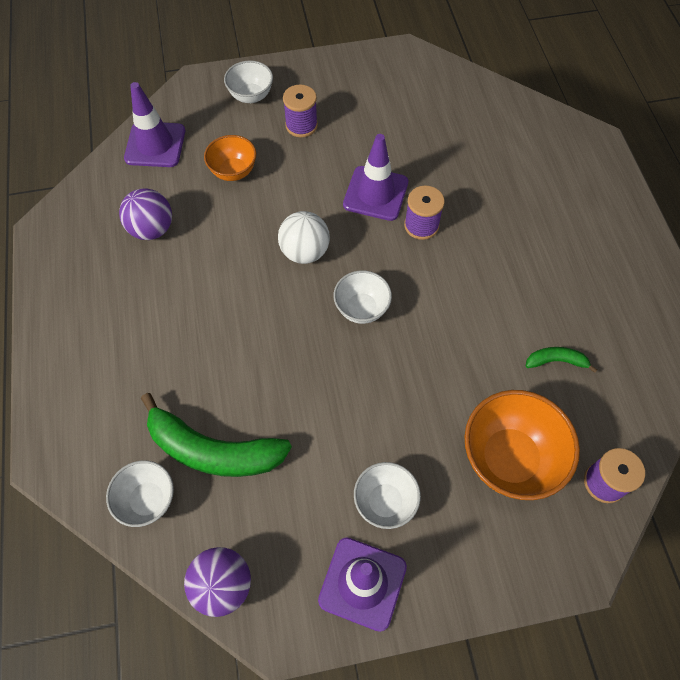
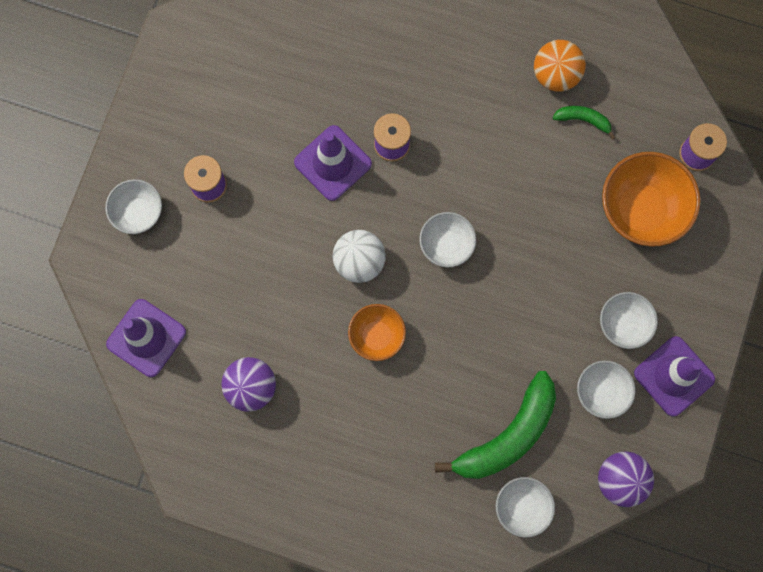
camera: 60 degrees left, 15 degrees up
orange bowl [204,135,256,181] -> orange bowl moved to [348,304,406,361]
green banana [526,347,597,373] -> green banana turned 75 degrees clockwise [552,106,616,140]
none -> orange ball [534,40,586,92]
none -> white bowl [577,361,635,419]

